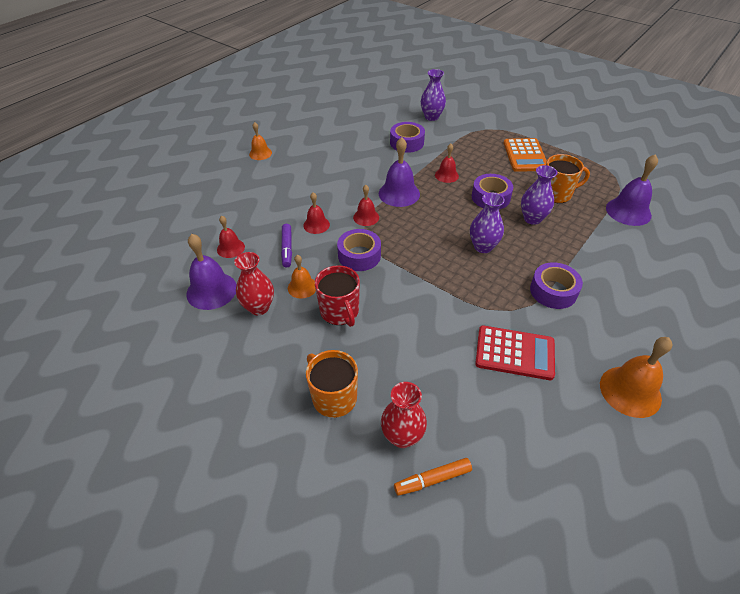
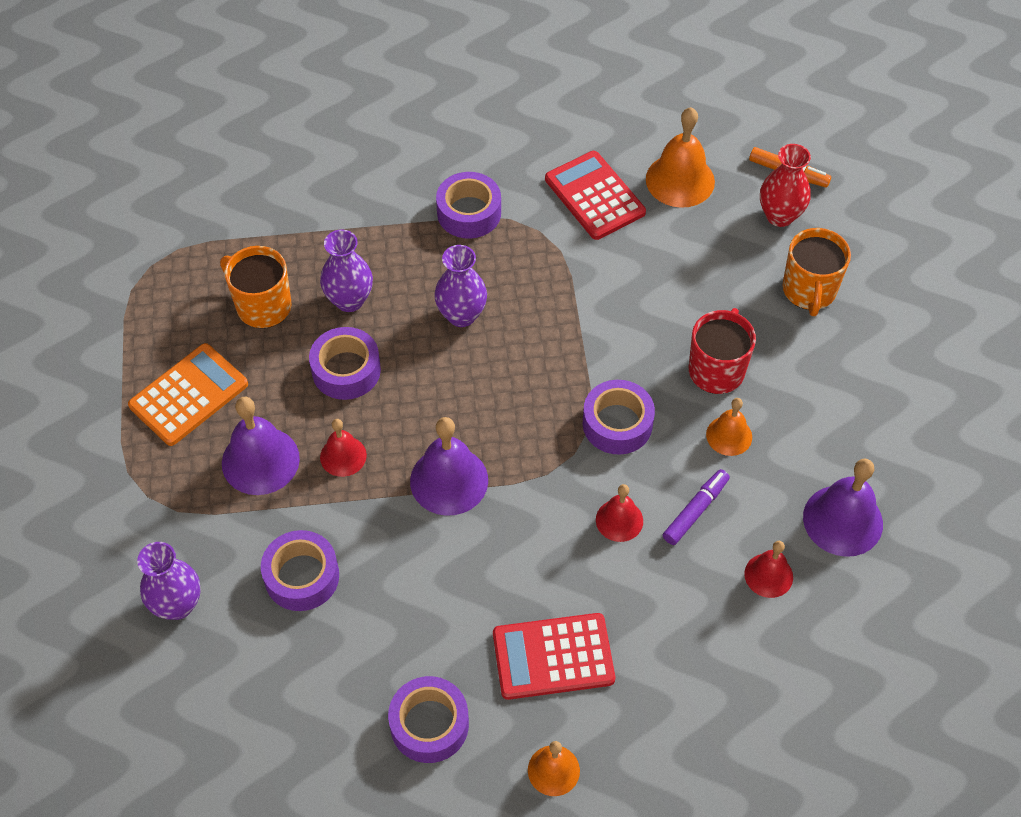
camera: 135 degrees left, 10 degrees up
red vase [234,252,274,315] -> none
red bell [353,185,379,226] -> none
orange bell [600,337,673,418] -> orange bell moved to [646,107,715,208]
purple bell [606,154,658,226] -> purple bell moved to [222,397,300,495]
none -> purple tape [388,676,469,763]
none -> red calculator [493,613,615,700]

